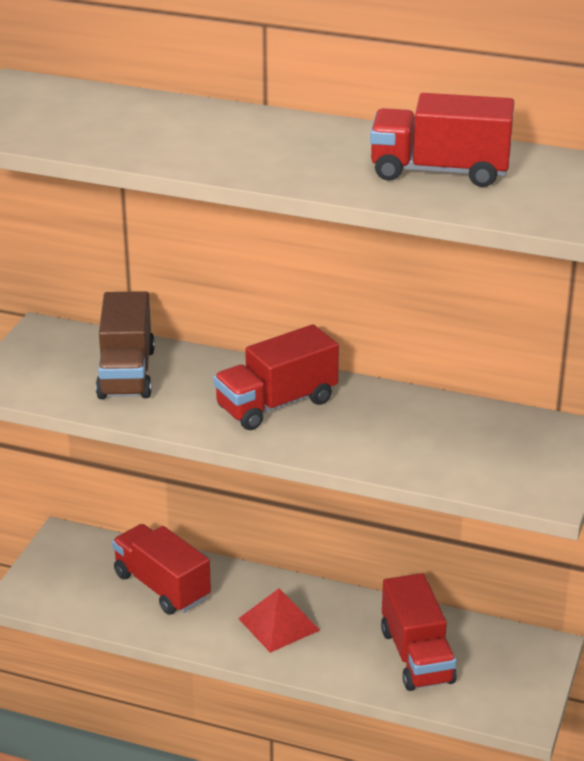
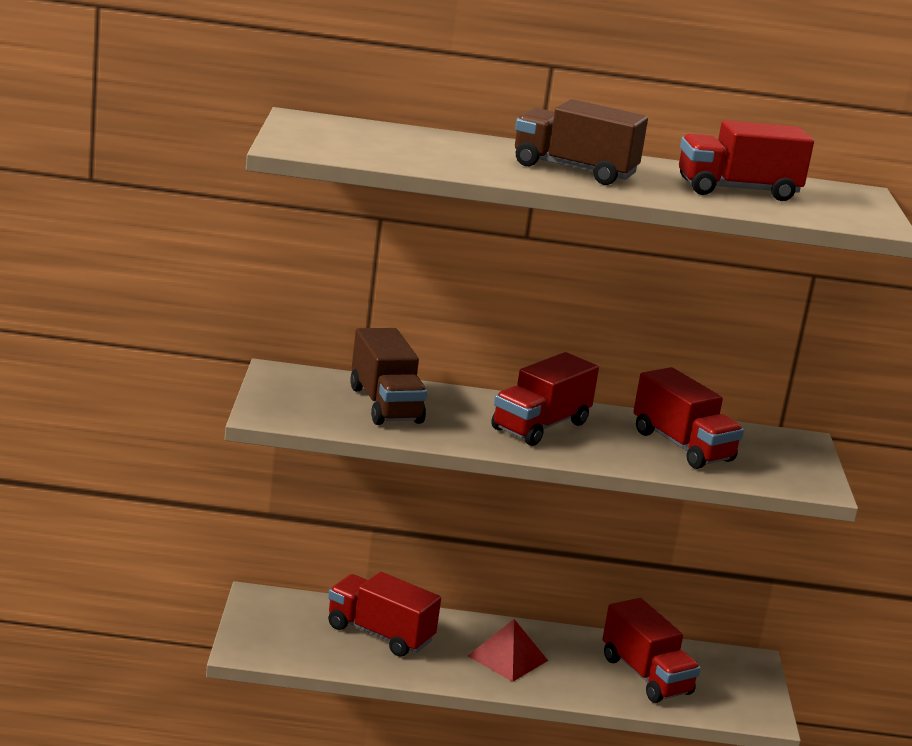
camera: 20 degrees left, 10 degrees down
none -> brown truck [515,99,648,185]
none -> red truck [633,367,744,469]

